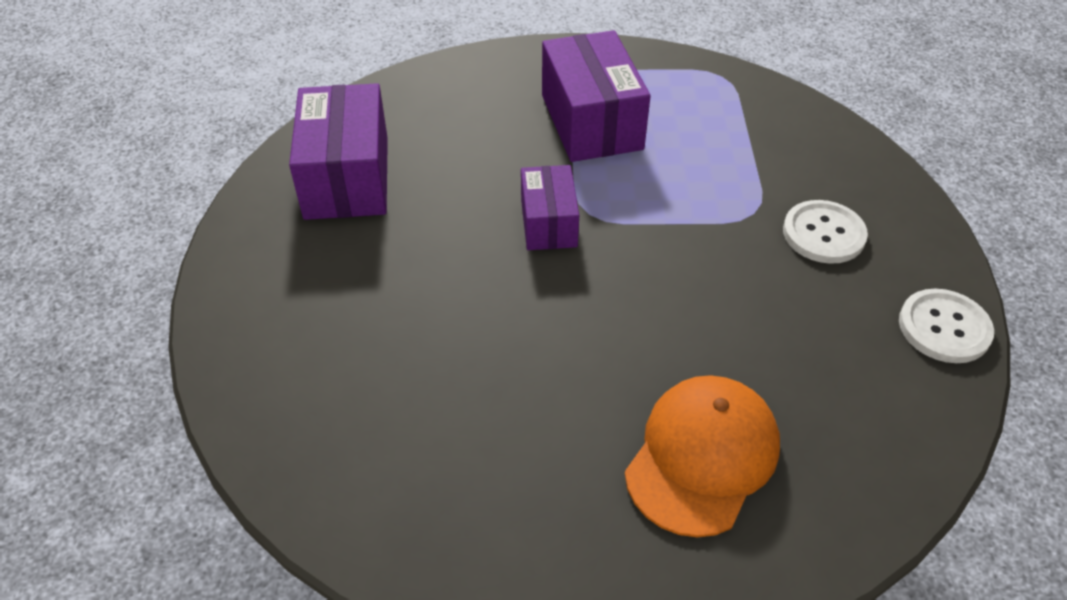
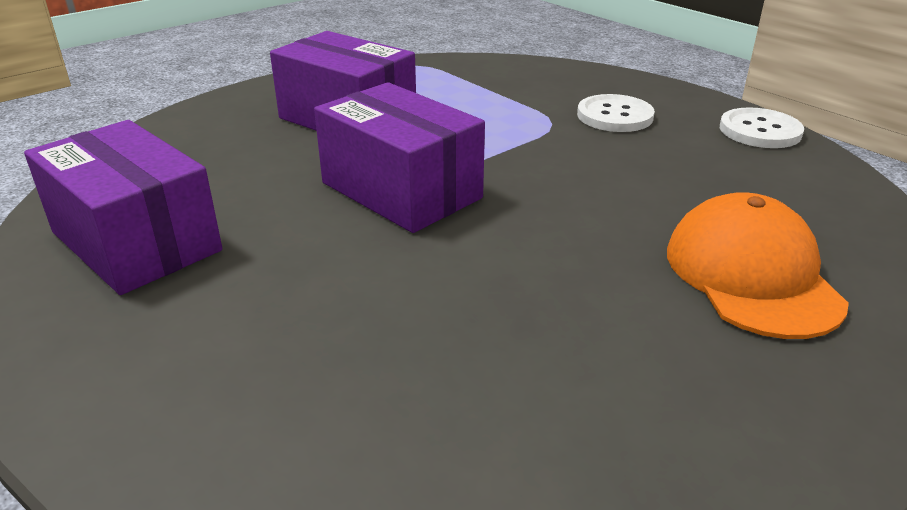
camera: 40 degrees left, 15 degrees down
purple box [521,165,579,250] -> purple box [314,82,485,233], size x1.67

